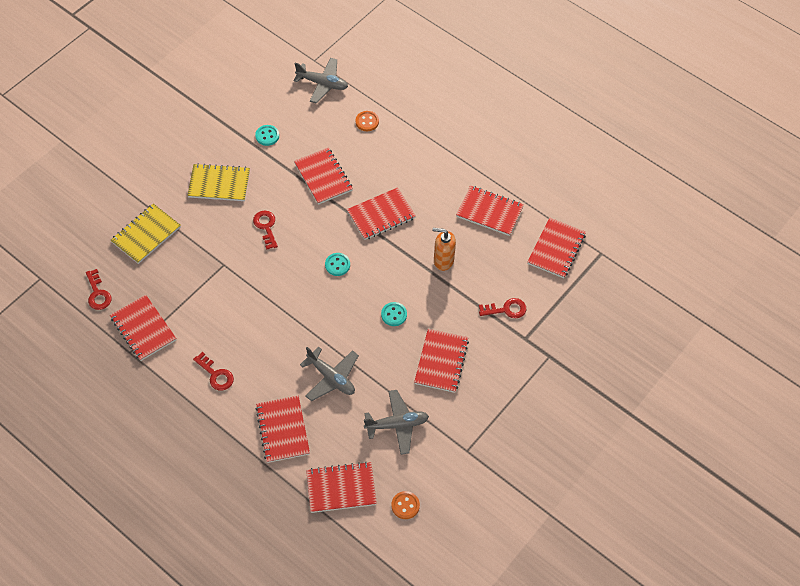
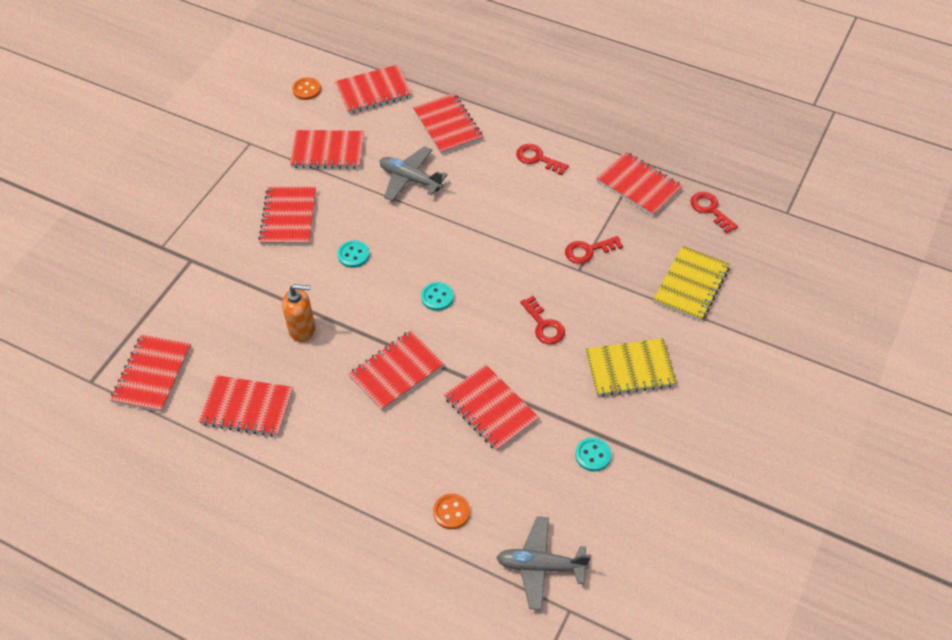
camera: 170 degrees right, 5 degrees down
grey plane [364,390,429,455] -> red notebook [290,130,364,169]
red key [479,298,526,318] -> red key moved to [565,236,623,264]

